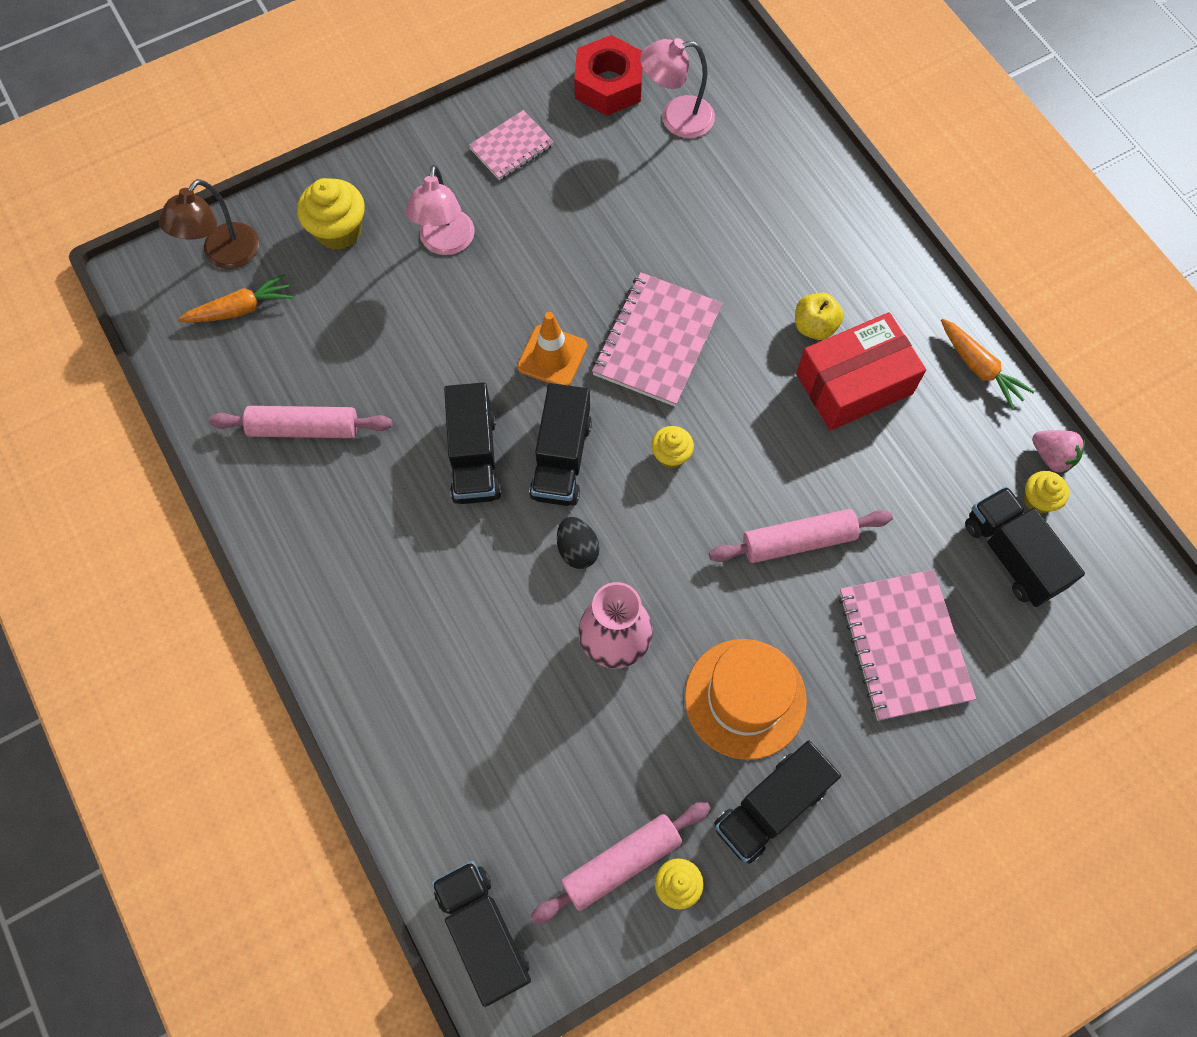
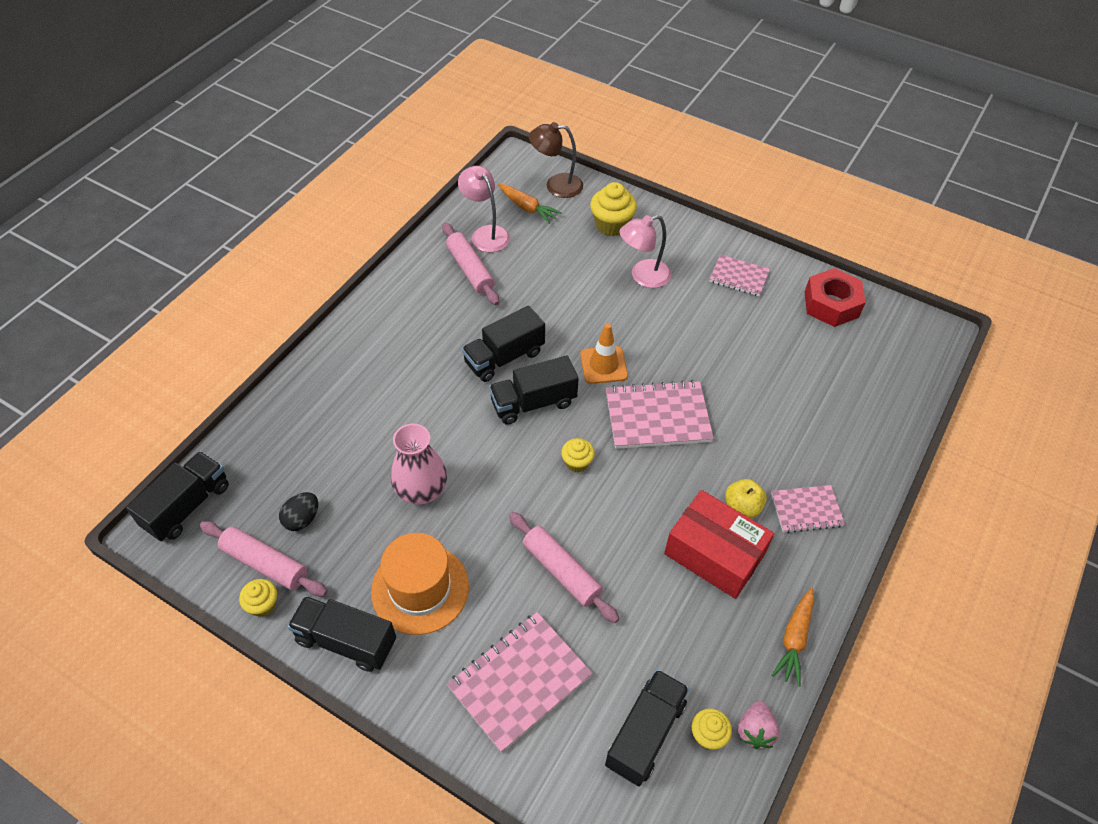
camera: 60 degrees right, 15 degrees down
black egg [557,517,600,569] -> black egg moved to [279,492,318,531]
pink lamp [640,38,715,138] -> pink lamp moved to [458,166,510,252]
none -> pink notebook [771,485,845,533]

